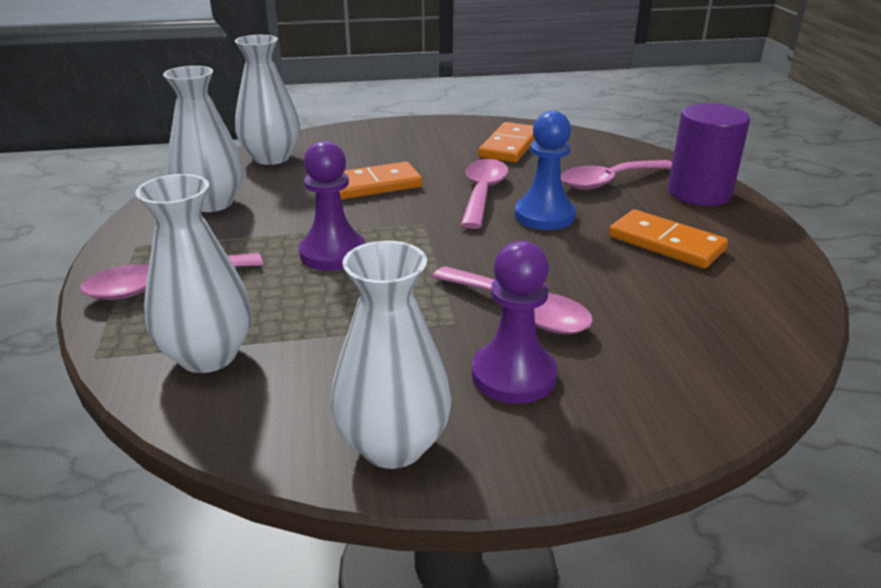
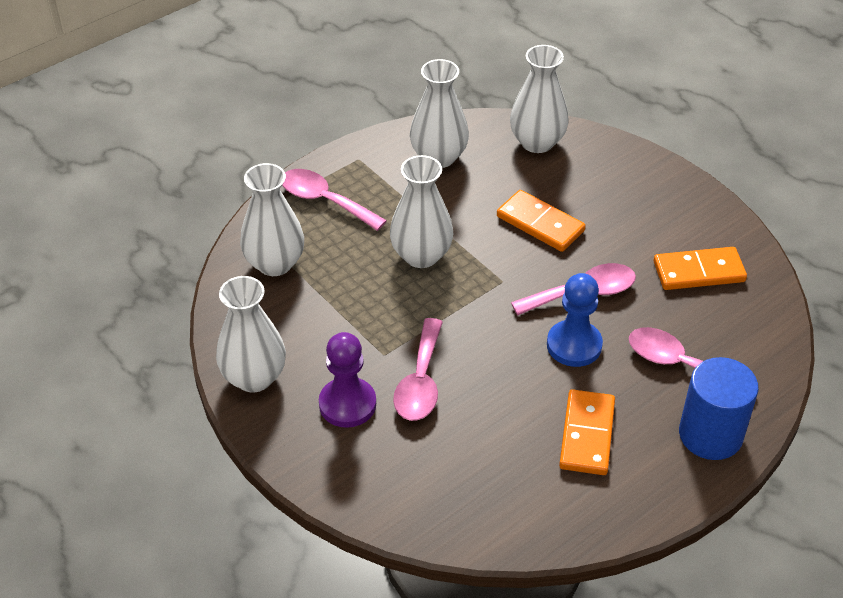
camera: 60 degrees right, 15 degrees up
purple pawn [299,141,366,270] -> white vase [390,155,453,268]
purple cylinder [668,103,750,206] -> blue cylinder [679,357,759,460]

